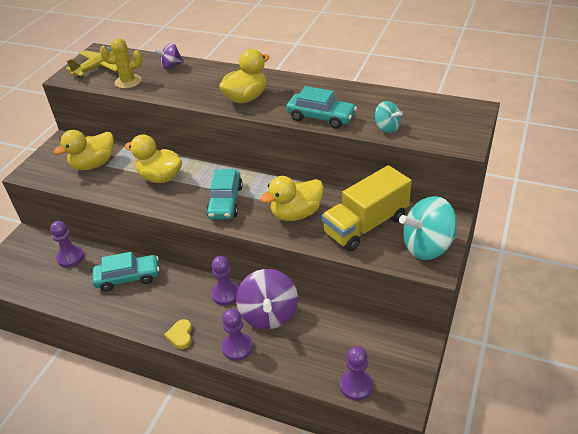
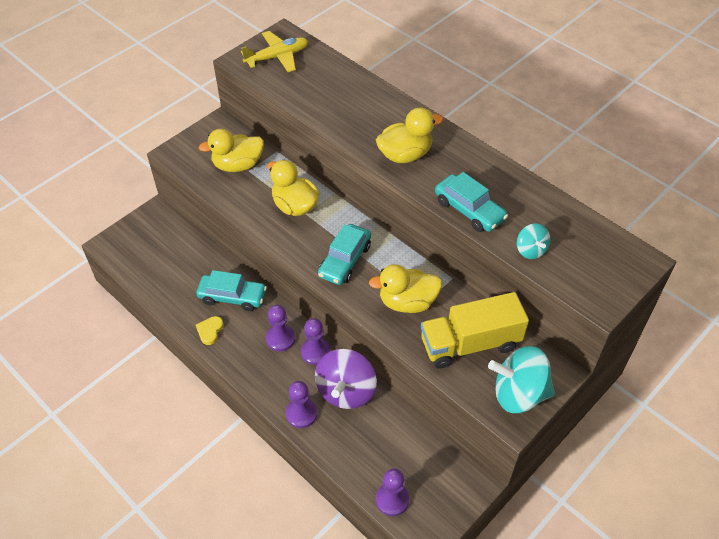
camera: 20 degrees right, 10 degrees up
purple pawn [50,221,84,268] -> purple pawn moved to [266,305,295,352]
yellow cactus [100,38,143,89] -> none
purple spinning top [153,43,184,69] -> none
yellow heart [164,319,192,349] -> yellow heart moved to [196,316,224,345]

